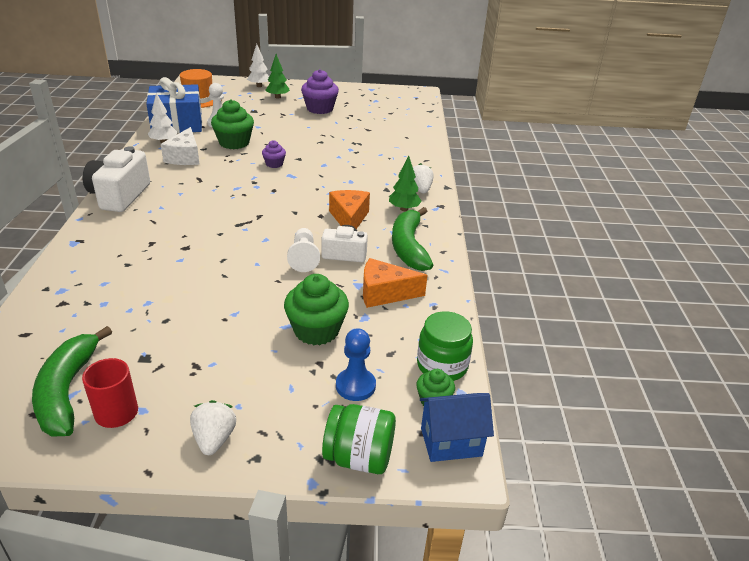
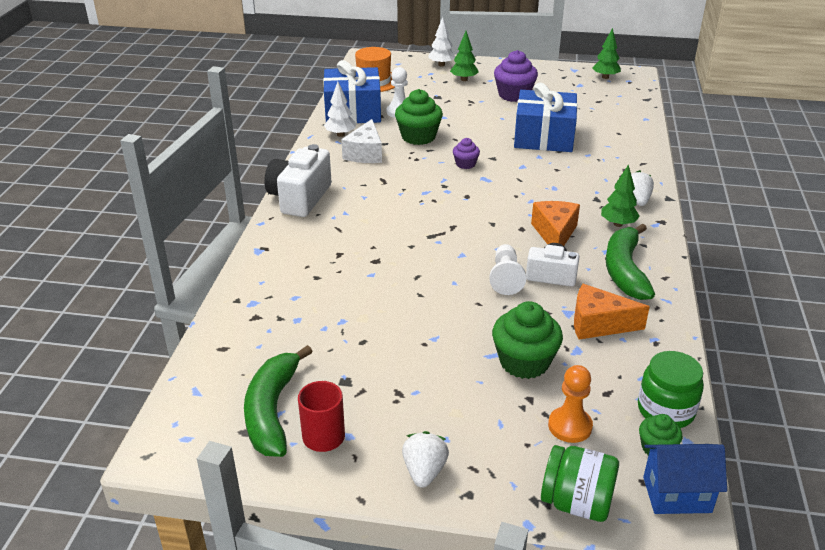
camera: 10 degrees right, 0 degrees up
blue pawn [336,328,376,401] -> orange pawn [548,365,593,443]
none -> blue gift [514,83,578,152]
none -> green tree [592,28,621,79]

